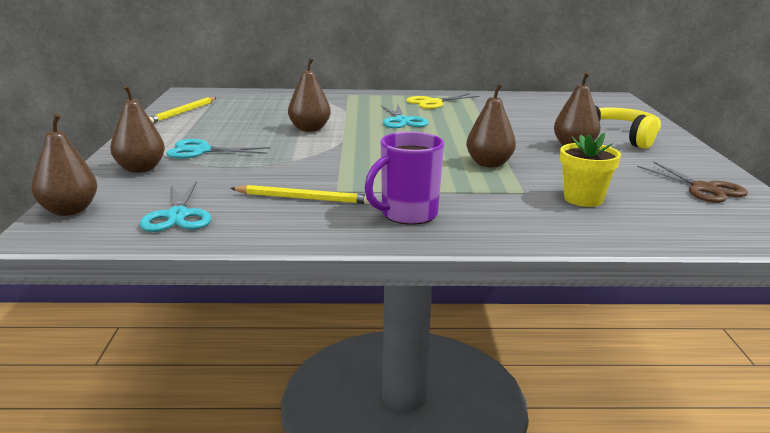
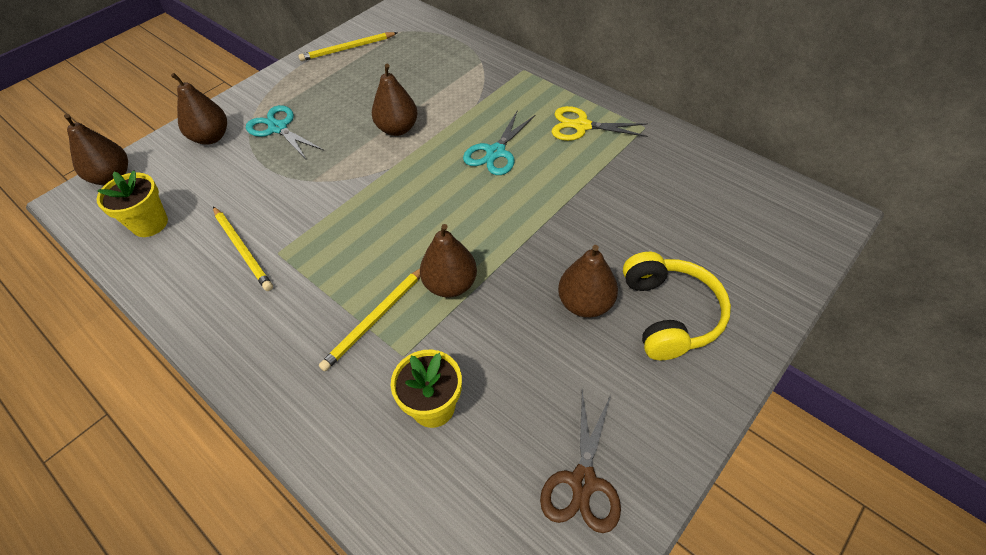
camera: 45 degrees right, 30 degrees up
turquoise scissors [139,181,211,232] -> yellow flower pot [97,170,168,237]
purple mug [365,132,444,225] -> none
none -> yellow pencil [319,269,420,371]

